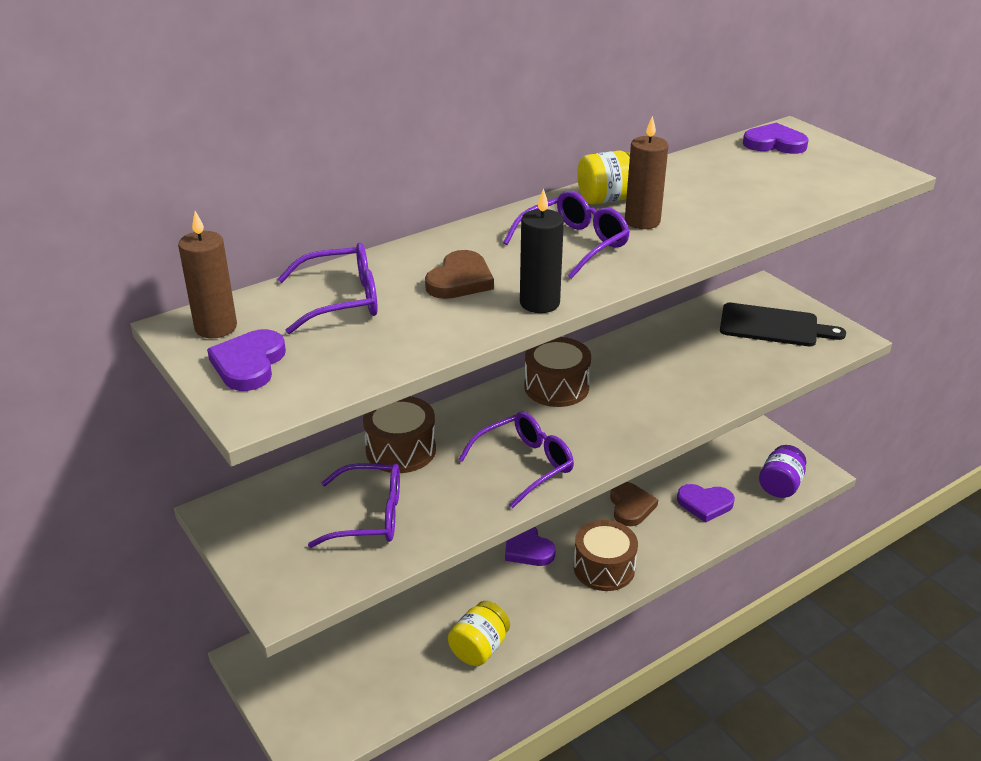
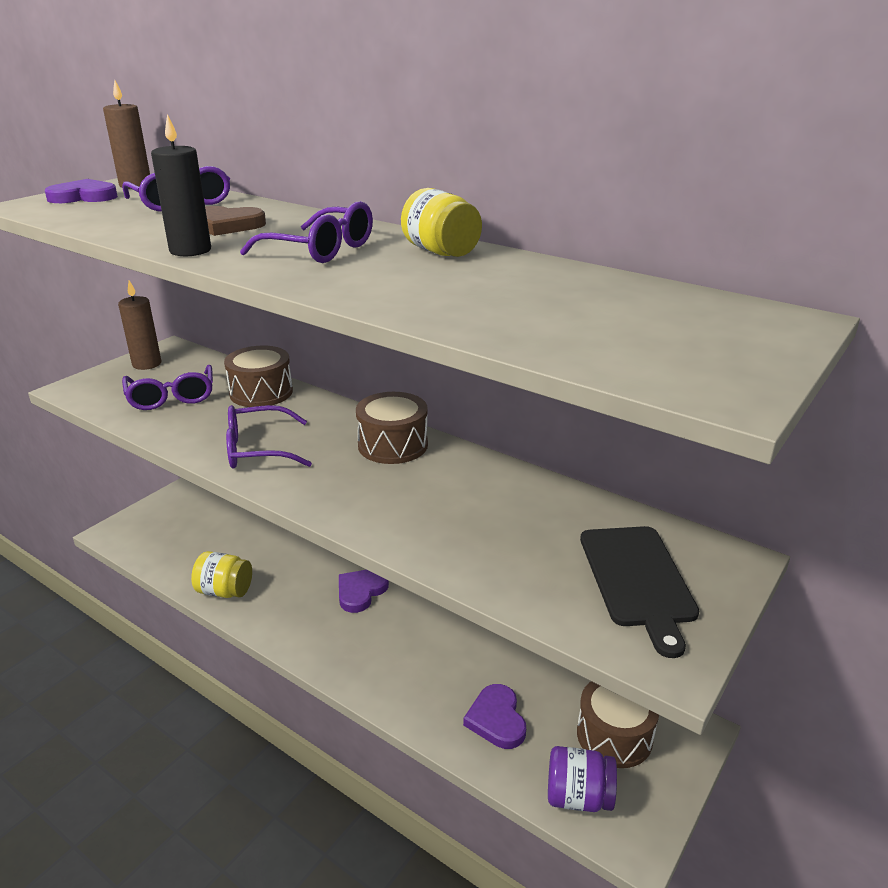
camera: 70 degrees right, 5 degrees down
purple glasses [458,412,574,508] -> purple glasses turned 135 degrees clockwise [226,405,312,469]
brown drum [574,520,638,591] -> brown drum moved to [577,681,659,768]
brown heart [610,482,658,526] -> none
brown candle [625,116,668,229] -> brown candle moved to [118,280,162,370]
purple heart [743,123,809,154] -> none

